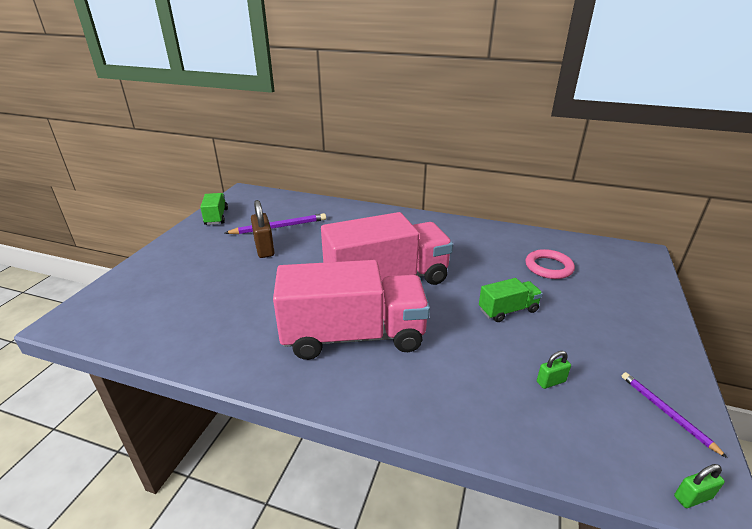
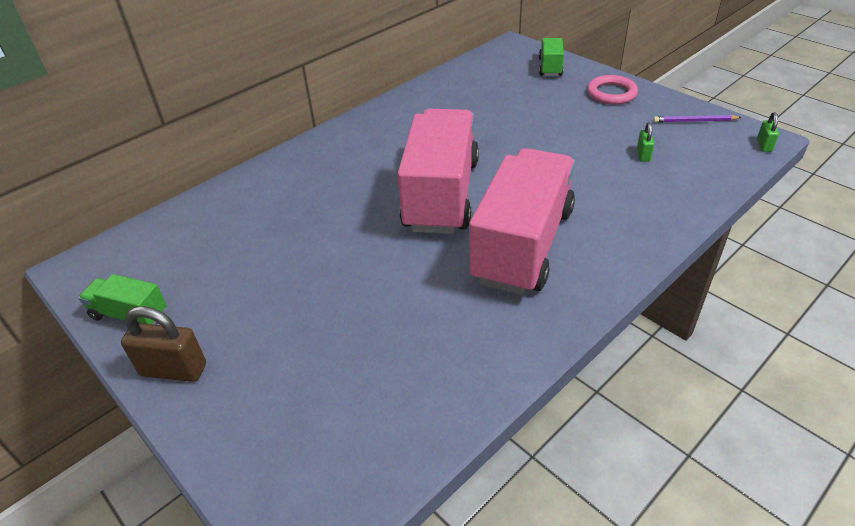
camera: 60 degrees left, 10 degrees up
purple pencil [225,213,326,234] -> none
brown padlock [251,200,275,258] -> brown padlock moved to [121,306,206,382]
green truck [479,278,543,322] -> green truck moved to [539,38,564,76]
pink ring [525,249,575,279] -> pink ring moved to [587,75,638,104]

